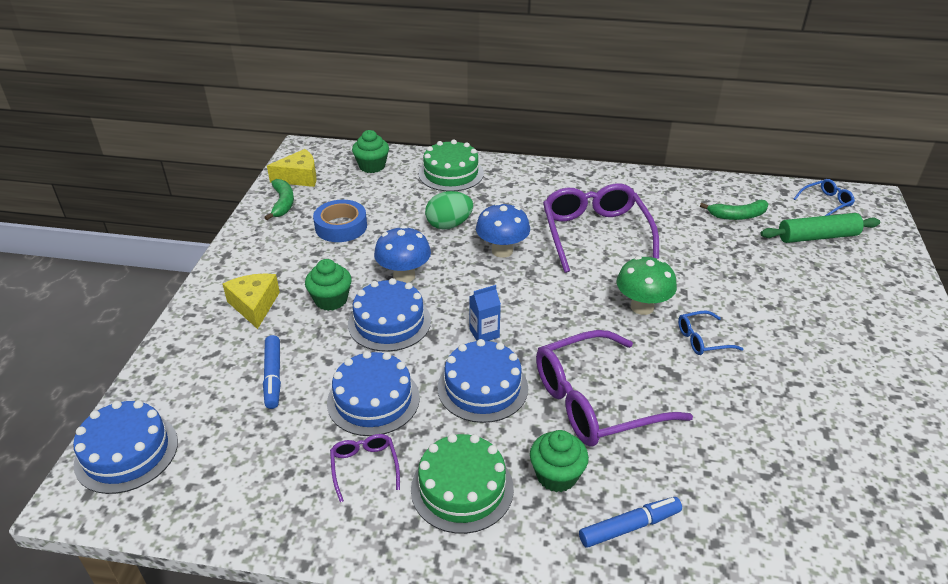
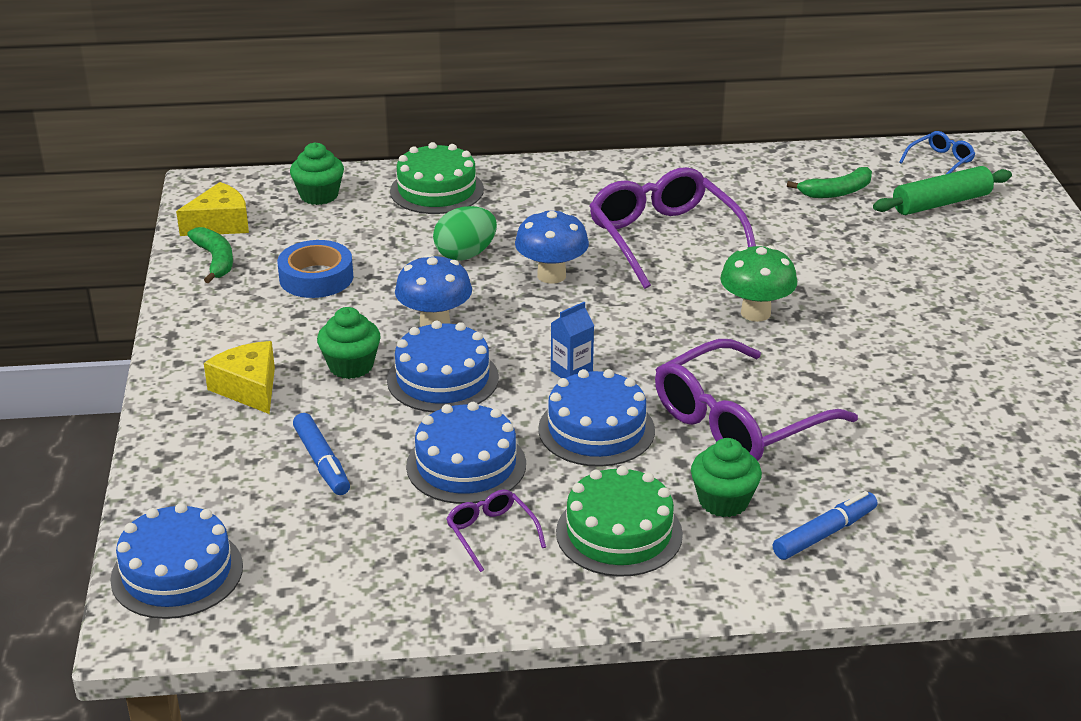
camera: 15 degrees left, 5 degrees down
blue glasses [678,311,743,355] -> none

